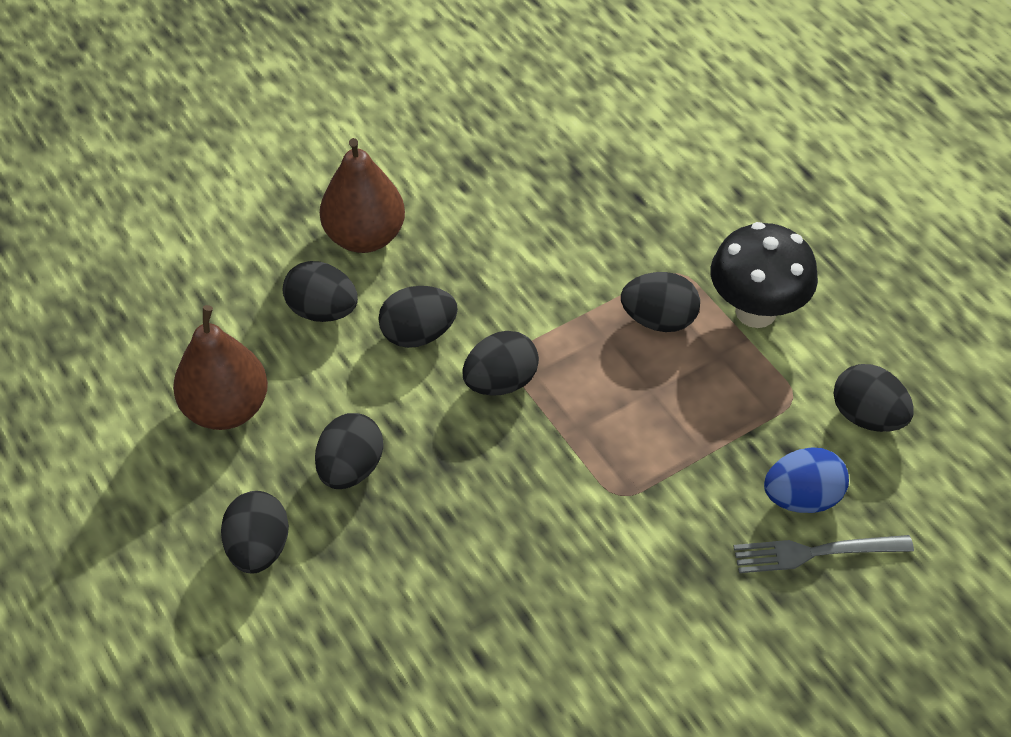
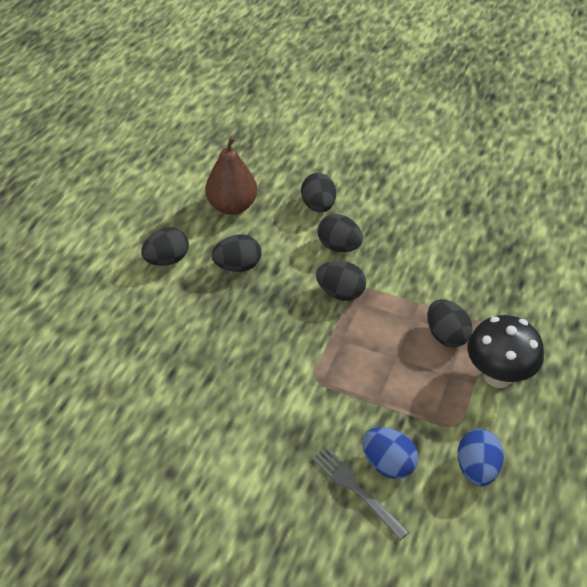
camera: 55 degrees right, 5 degrees down
brown pear [320,138,405,253] -> none
black egg [833,364,914,432] -> blue egg [457,429,504,486]

